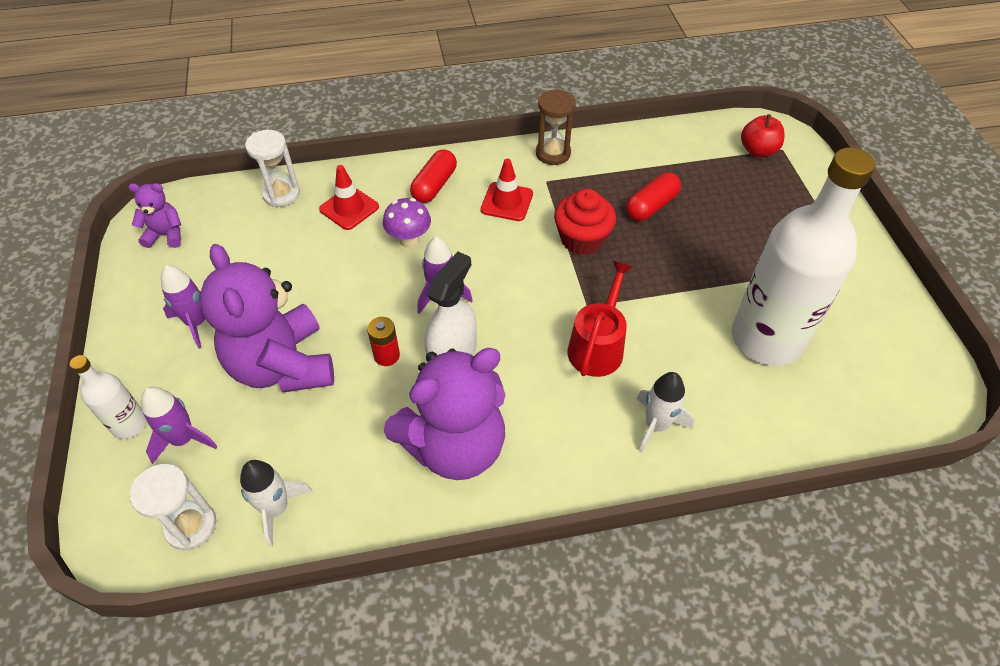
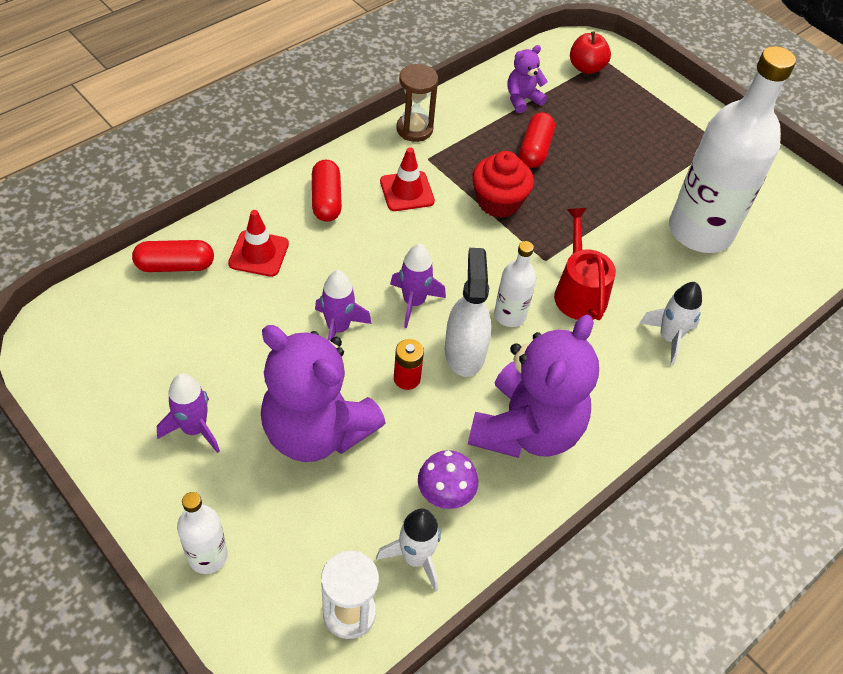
camera: 35 degrees left, 0 degrees up
purple teddy bear [128,183,181,248] -> purple teddy bear moved to [507,45,548,113]
purple rocket [141,387,218,464] -> purple rocket moved to [315,270,372,341]
white hourglass [245,130,300,207] -> red capsule [132,240,214,272]
purple mushroom [383,198,431,248] -> purple mushroom moved to [418,450,478,509]
none -> white bottle [494,241,536,327]

